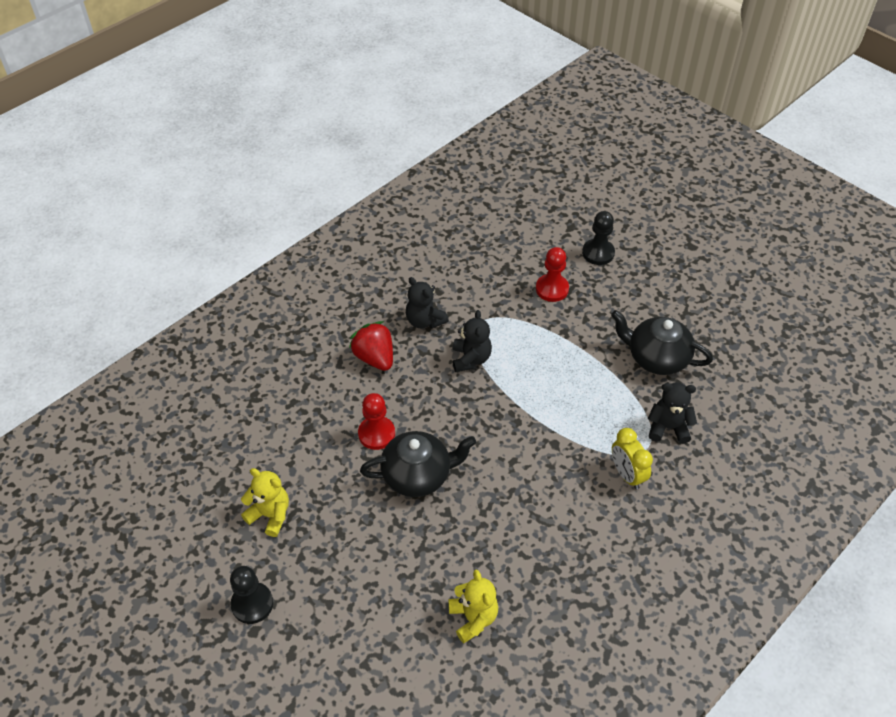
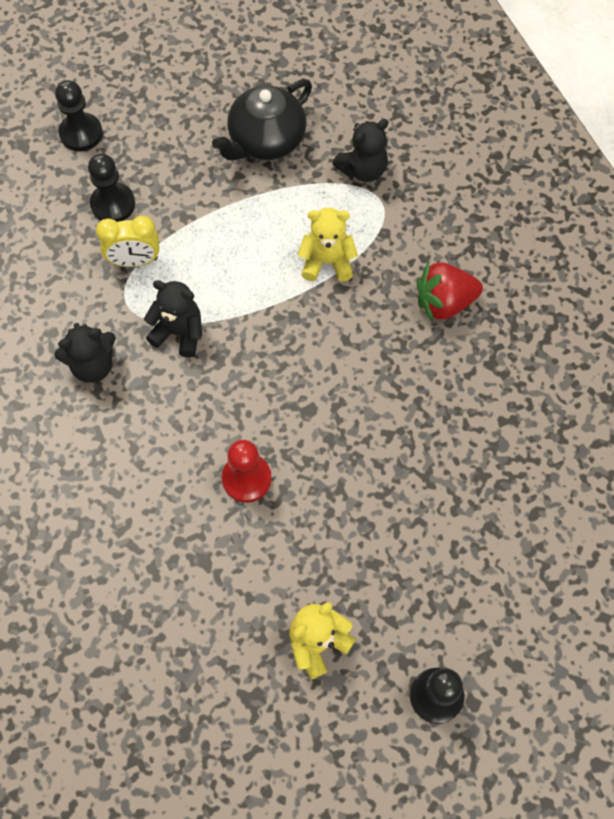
camera: 70 degrees left, 15 degrees up
red strawberry [349,321,393,371] -> red strawberry moved to [417,261,483,323]
black teapot [360,431,476,497] -> none
yellow teddy bear [449,570,498,643] -> yellow teddy bear moved to [298,208,358,282]
red pawn [536,247,569,302] -> black pawn [88,154,135,222]
yellow clock [612,428,653,489] -> yellow clock moved to [96,216,159,267]
black teddy bear [648,382,697,444] -> black teddy bear turned 150 degrees counterclockwise [332,119,389,182]

